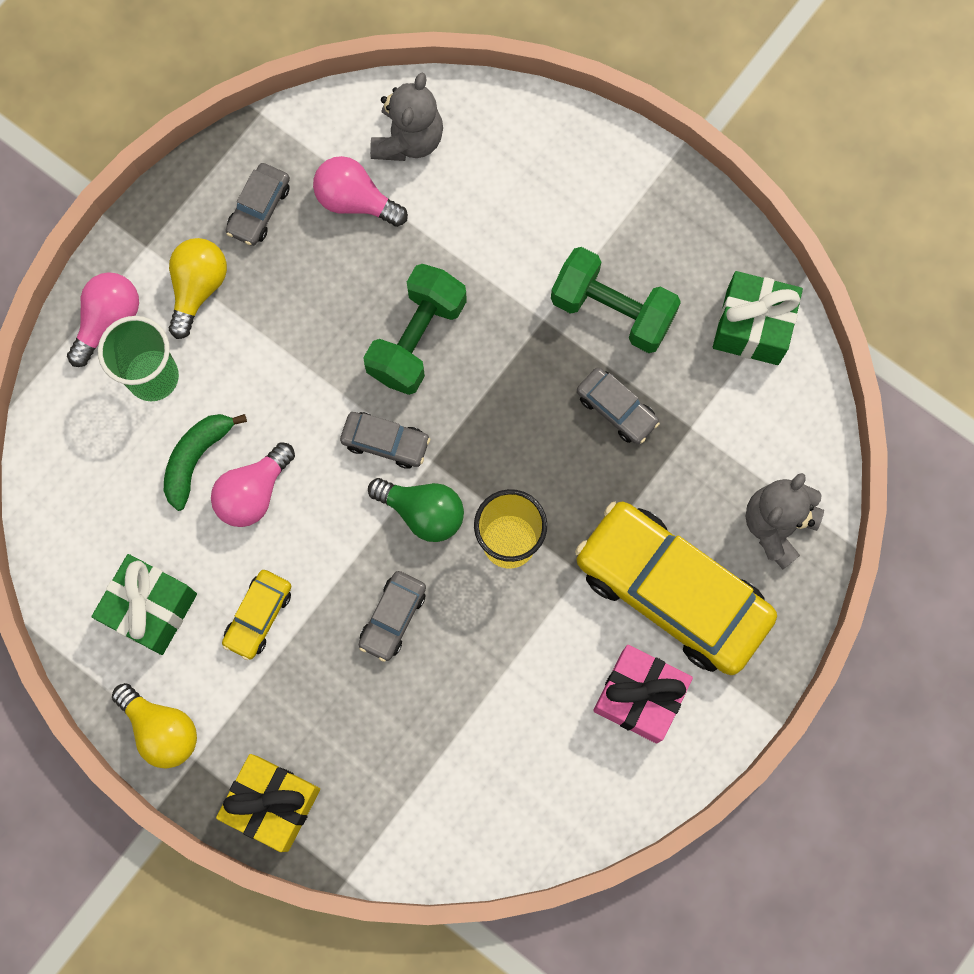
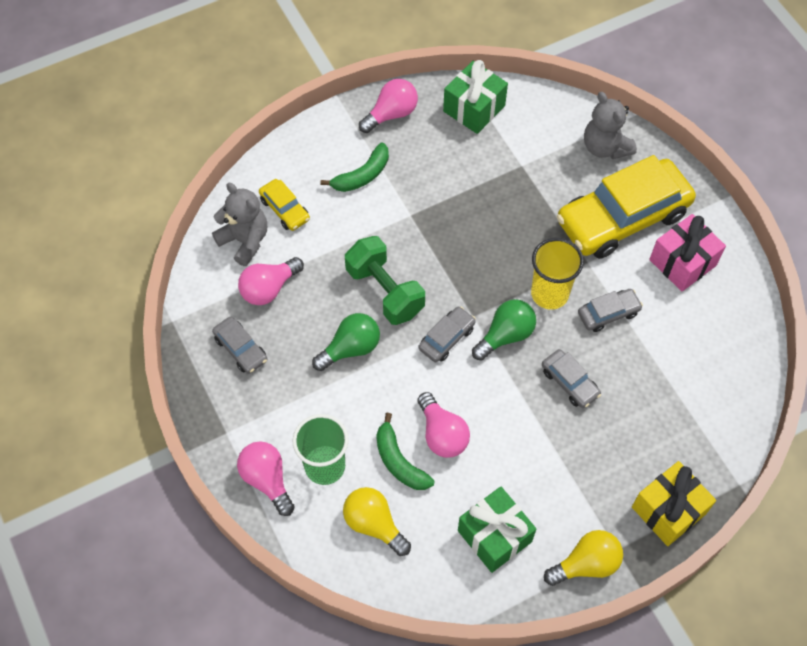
camera: 65 degrees left, 15 degrees down
yellow light bulb [169,238,227,339] -> yellow light bulb moved to [343,487,411,556]
yellow car [222,570,291,660] -> yellow car moved to [259,179,310,231]
green dumbbell [551,247,681,353] -> none
grey car [577,367,660,444] -> grey car moved to [578,289,643,332]
none -> green light bulb [312,313,380,371]
none -> green banana [321,142,389,192]
none -> pink light bulb [359,79,418,133]

